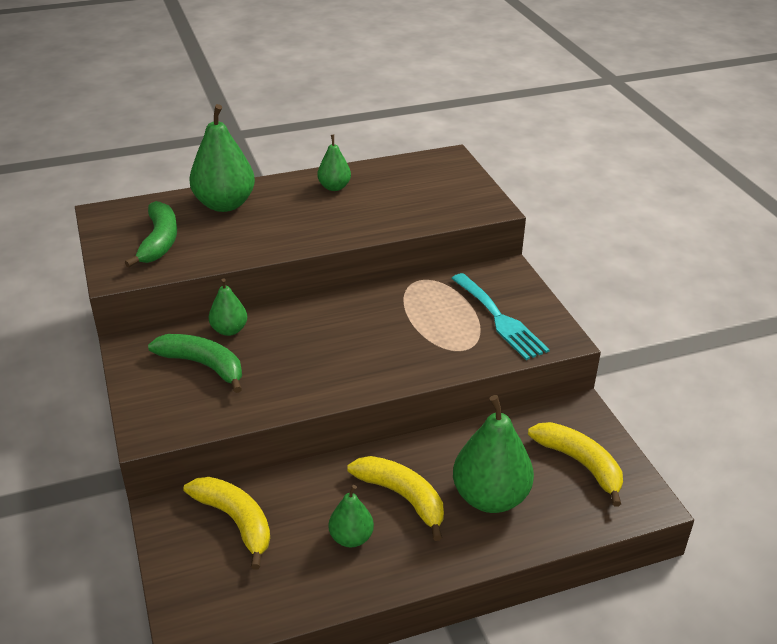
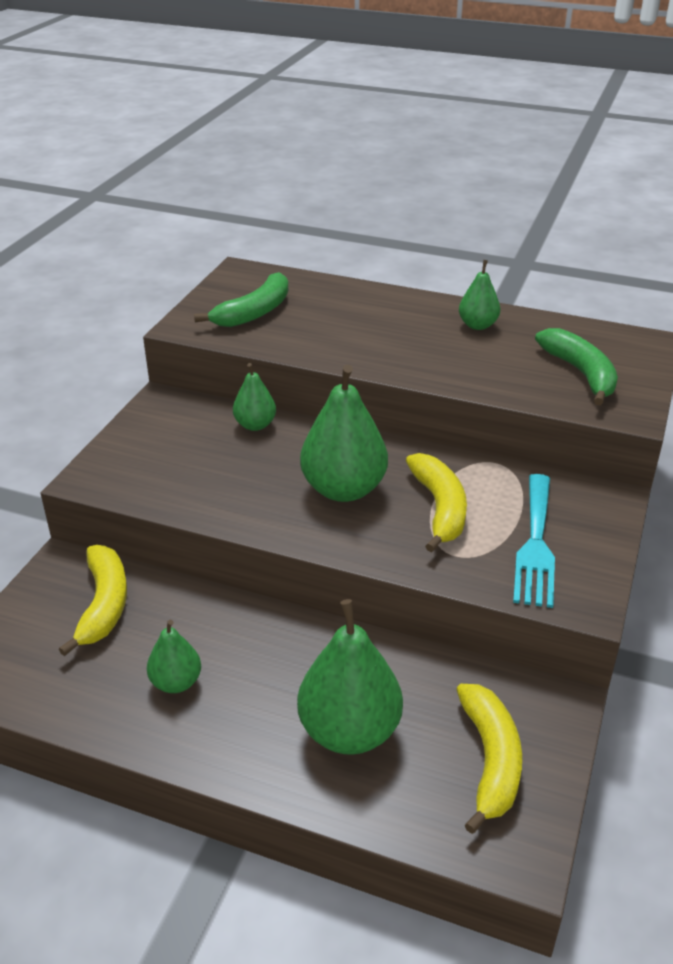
camera: 40 degrees right, 0 degrees up
green banana [148,334,242,393] -> green banana moved to [535,328,618,406]
green pear [189,104,255,212] -> green pear moved to [300,365,388,502]
yellow banana [348,456,444,541] -> yellow banana moved to [406,453,467,552]

